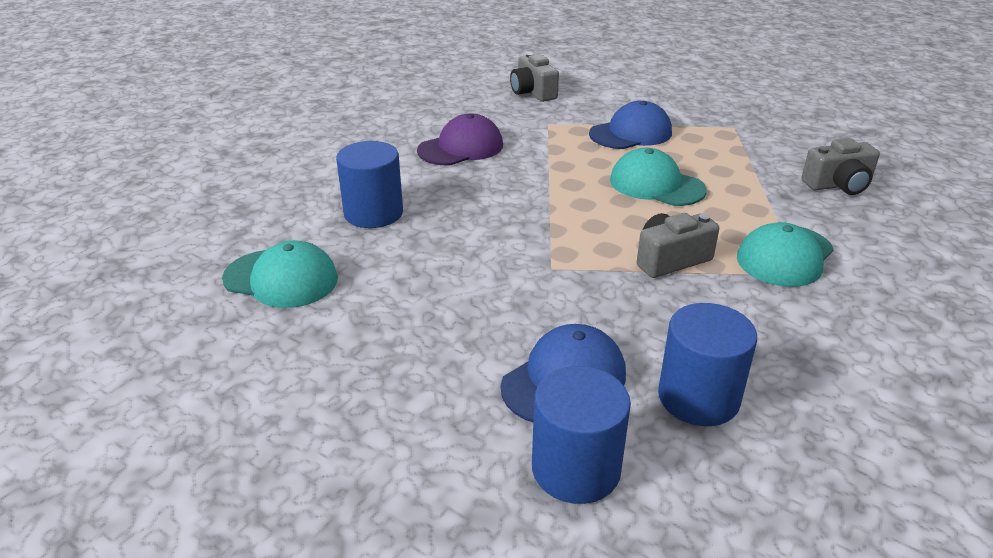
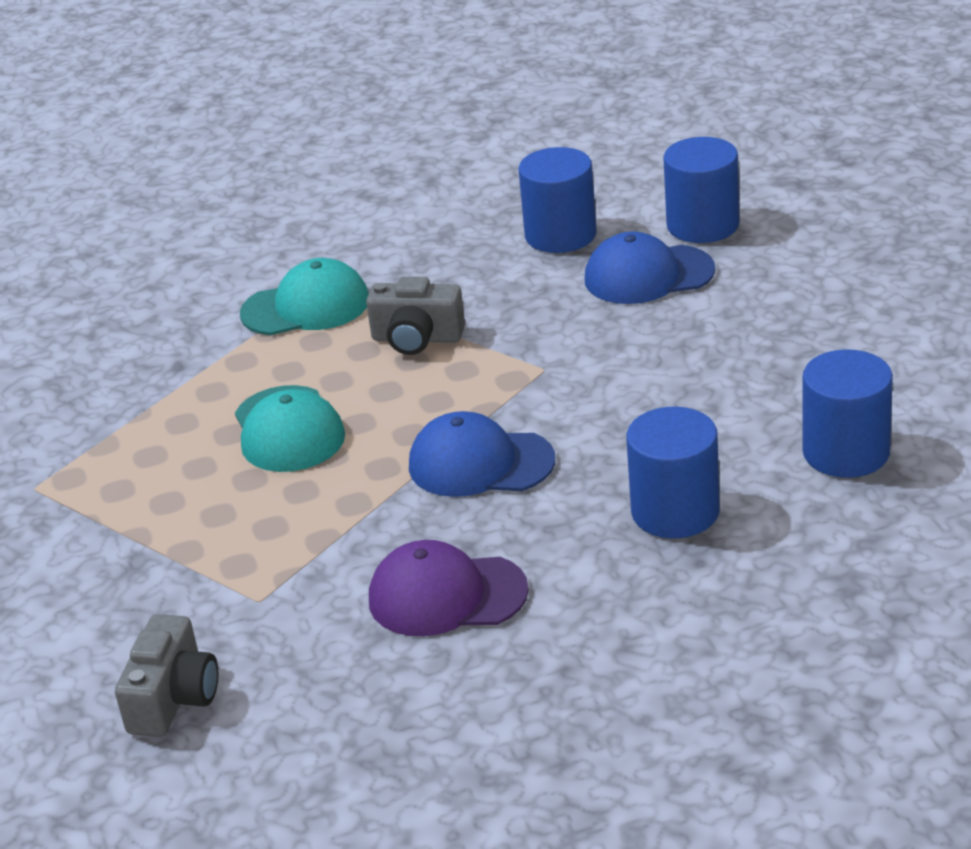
camera: 140 degrees left, 0 degrees up
turquoise cap [222,240,338,308] -> blue cylinder [802,349,893,478]
blue cap [589,101,672,149] -> blue cap moved to [409,411,555,497]
grey camera [801,138,880,195] -> none

